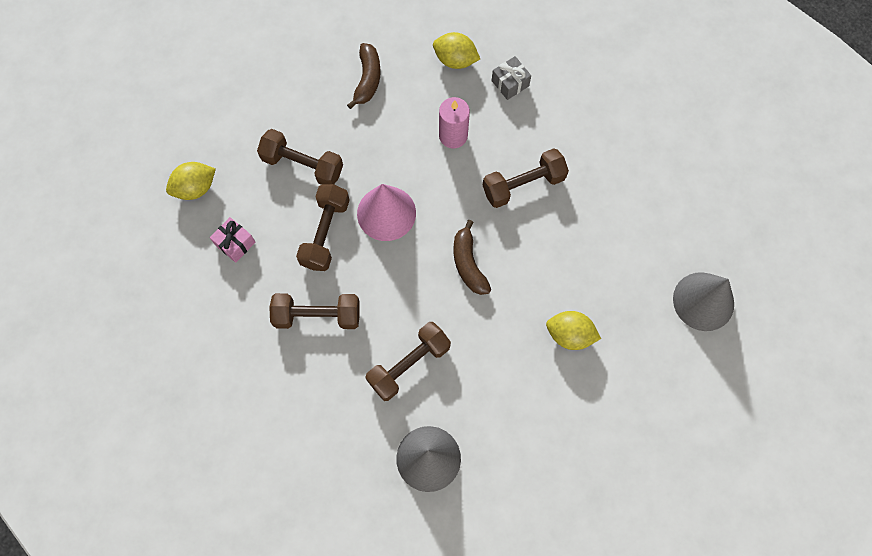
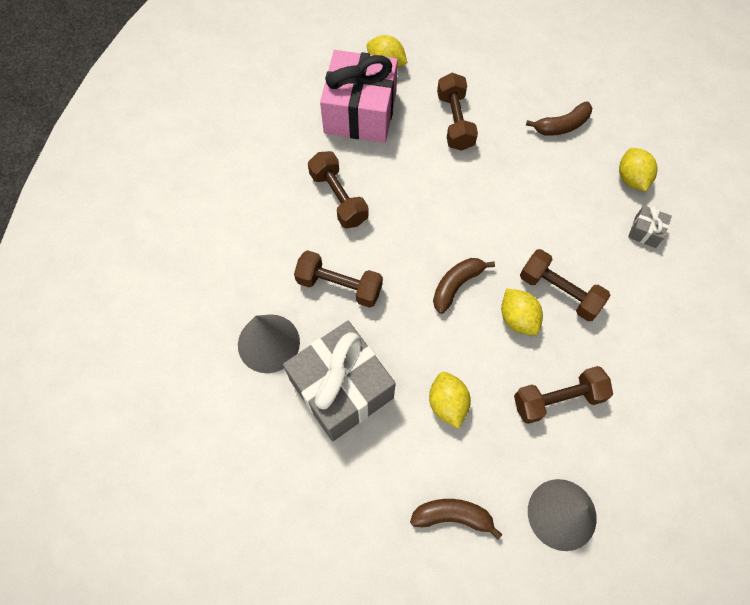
camera: 60 degrees right, 5 degrees down
pink gift [210,217,255,263] -> pink gift [320,50,398,143], size x2.44
brown dumbbell [296,184,350,271] -> brown dumbbell moved to [514,366,613,424]
pink cone [357,184,416,241] -> none
pink candle [439,97,470,148] -> none
none -> grey gift [283,321,395,441]
none -> brown banana [410,499,503,540]
none -> yellow lemon [501,289,543,336]

